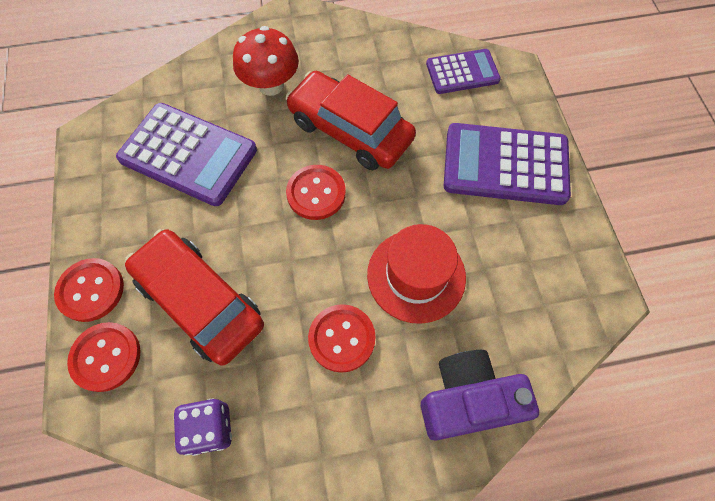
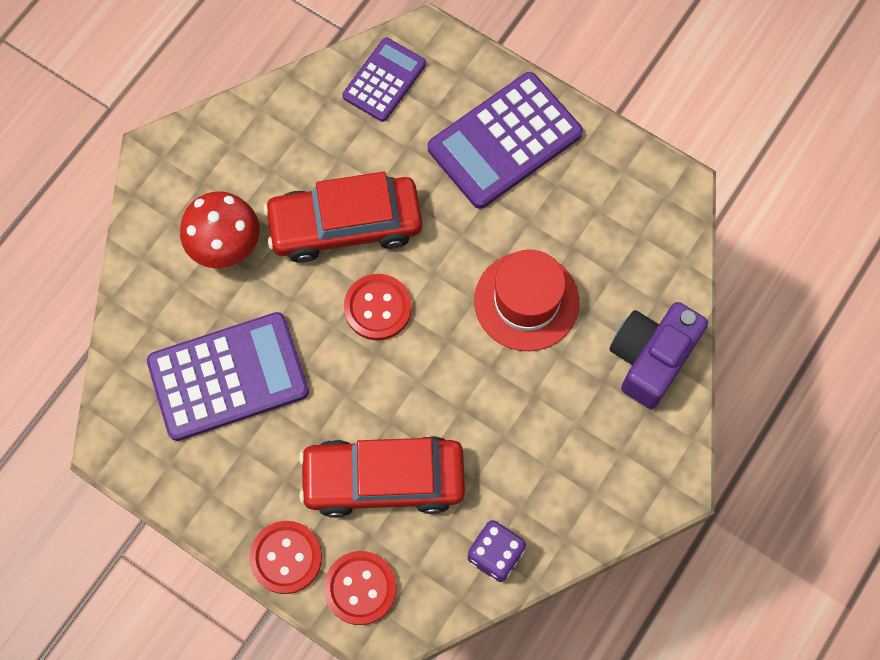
camera: 45 degrees left, 5 degrees up
red button [308,304,376,373] -> none

